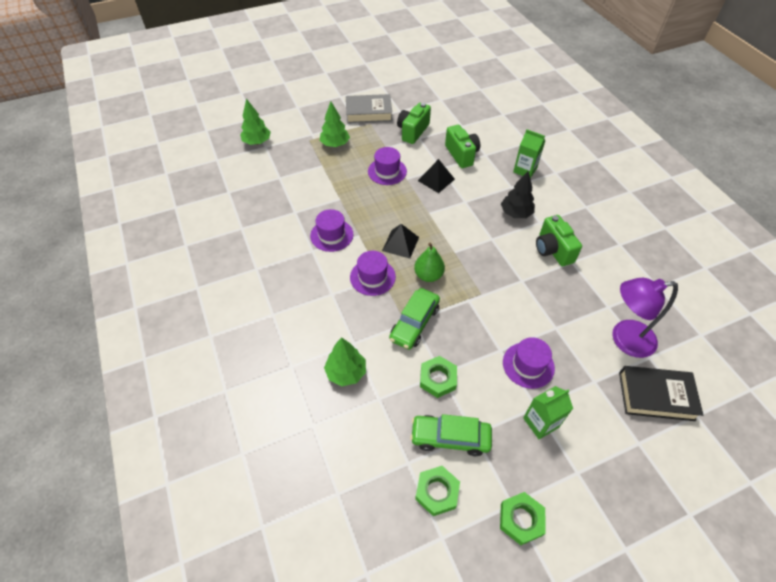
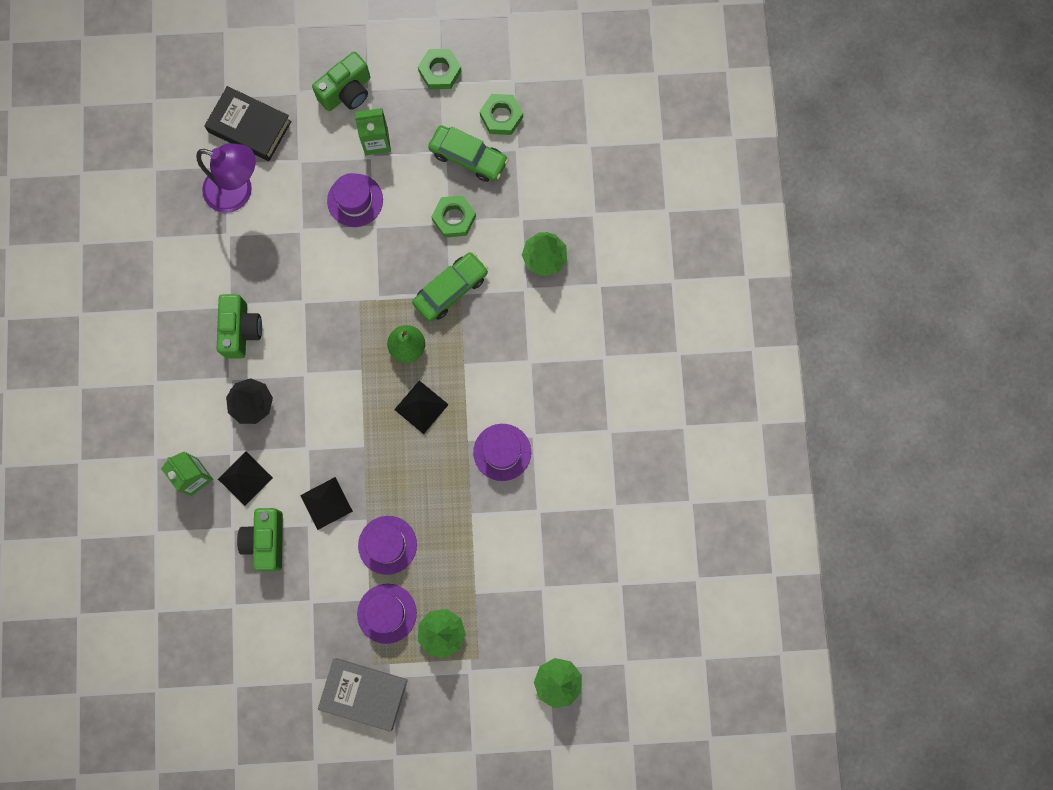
camera: 160 degrees left, 25 degrees up
purple hat [350,251,396,296] -> purple hat moved to [357,584,417,644]
green camera [397,103,431,144] -> green camera moved to [312,52,370,111]
none -> black pyramid [218,451,273,506]

